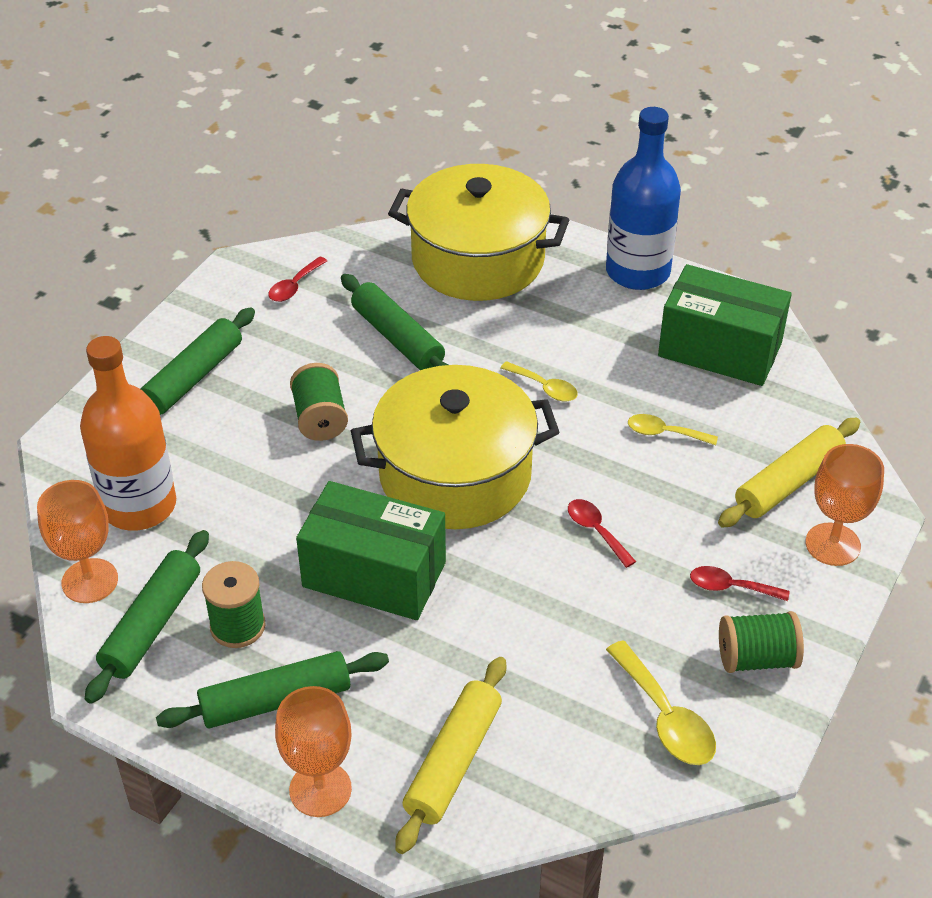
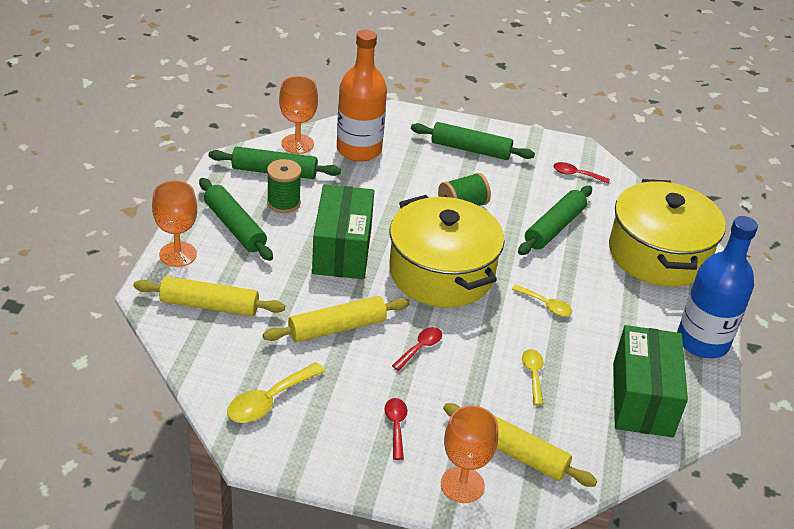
camera: 70 degrees right, 5 degrees down
yellow spoon [501,361,578,402] -> yellow spoon turned 75 degrees counterclockwise [512,285,572,316]
green spool [719,611,804,673] -> none
none -> yellow rolling pin [263,296,410,342]

